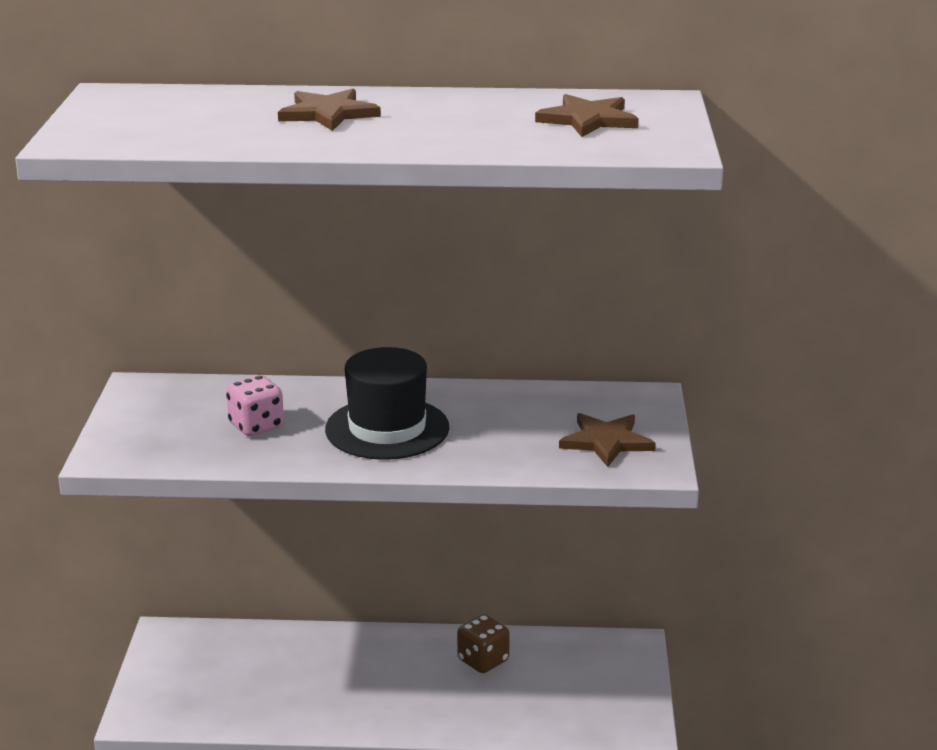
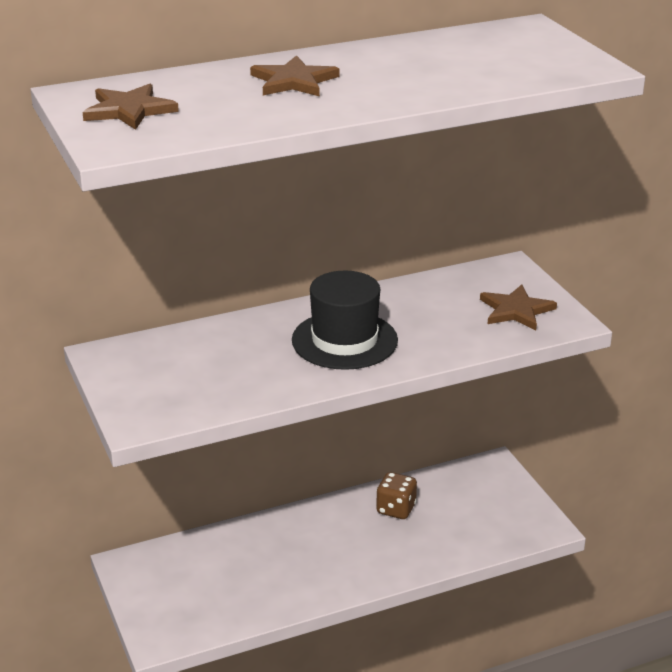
camera: 25 degrees left, 5 degrees up
pink dice [226,375,284,436] -> none
brown star [535,94,639,137] -> brown star moved to [82,84,179,130]

